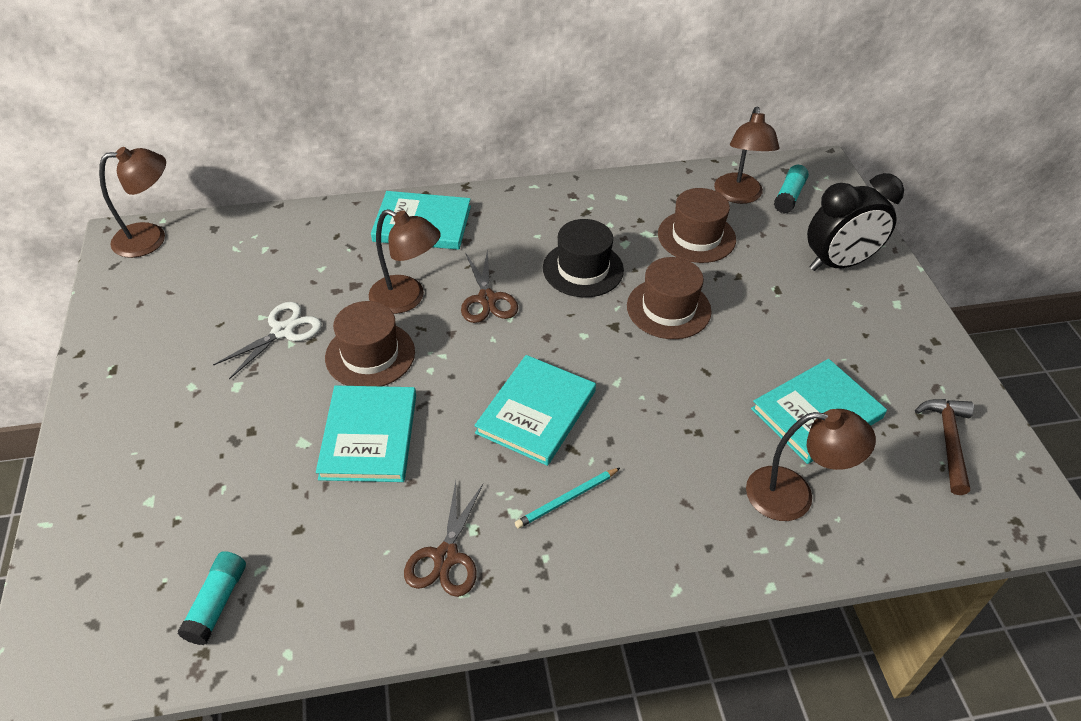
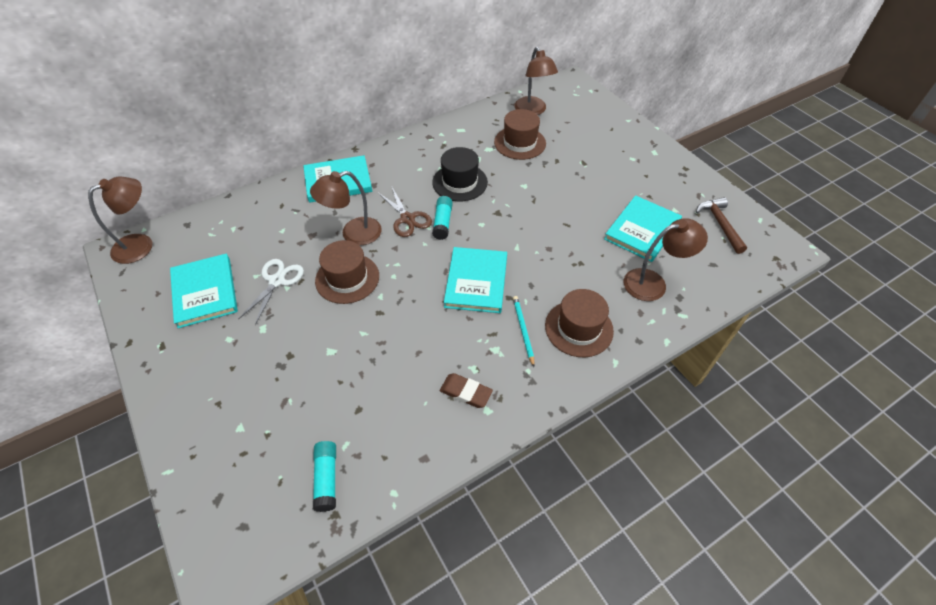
camera: 20 degrees left, 5 degrees up
turquoise book [316,385,416,482] -> turquoise book moved to [170,254,238,328]
brown lamp [369,209,441,314] -> brown lamp turned 150 degrees clockwise [310,171,382,245]
brown scissors [404,481,483,597] -> brown eraser [440,373,493,408]
turquoise pencil [515,468,620,529] -> turquoise pencil turned 135 degrees clockwise [513,296,534,367]
brown hat [627,257,712,339] -> brown hat moved to [545,289,614,357]
turquoise glue stick [774,165,809,213] -> turquoise glue stick moved to [432,196,453,240]
black clock [807,173,904,271] -> none

